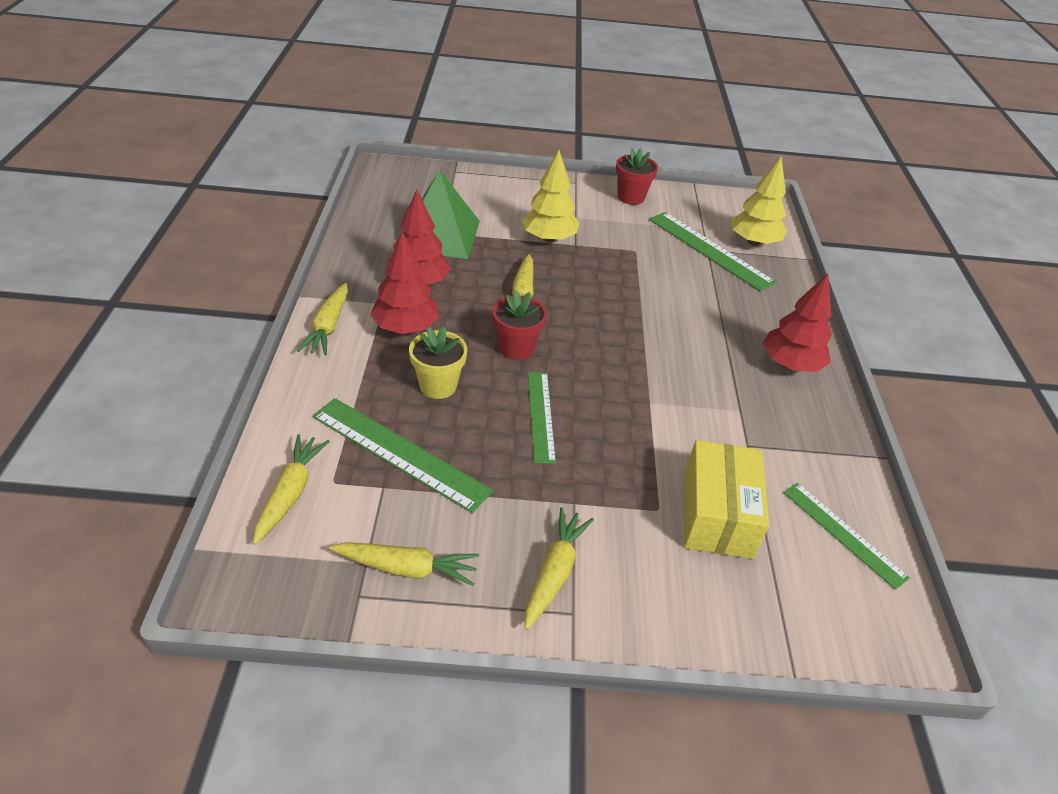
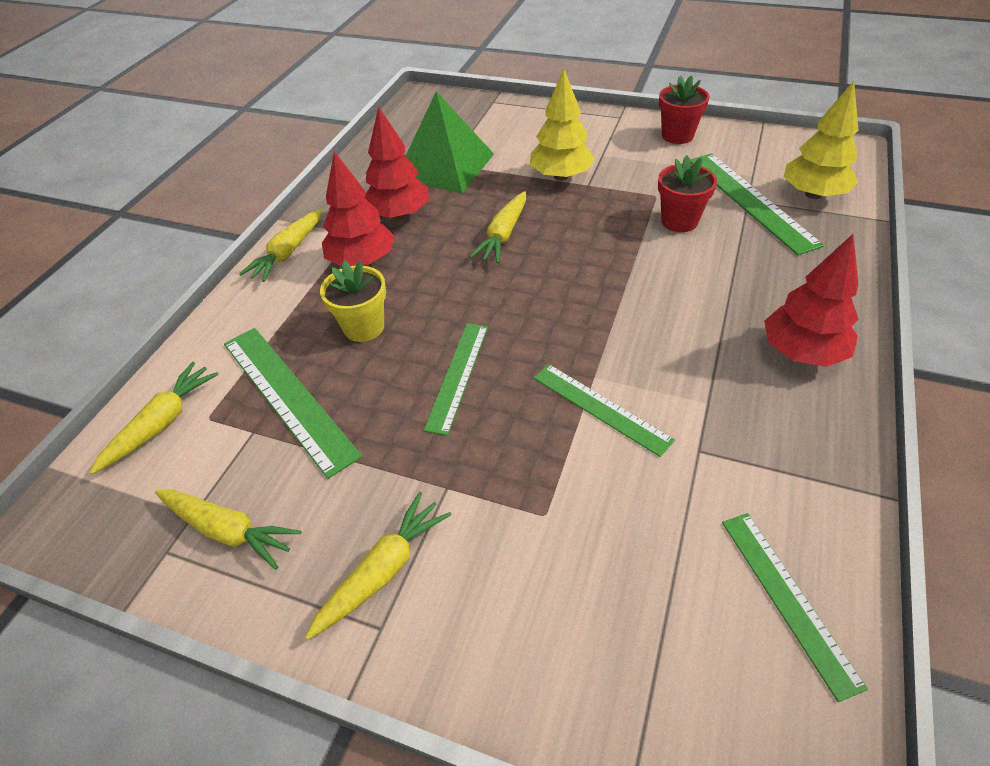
camera: 25 degrees right, 5 degrees up
red flower pot [492,290,547,360] -> red flower pot moved to [658,155,717,232]
yellow box [684,440,769,559] -> none
none -> green ruler [534,364,675,457]

